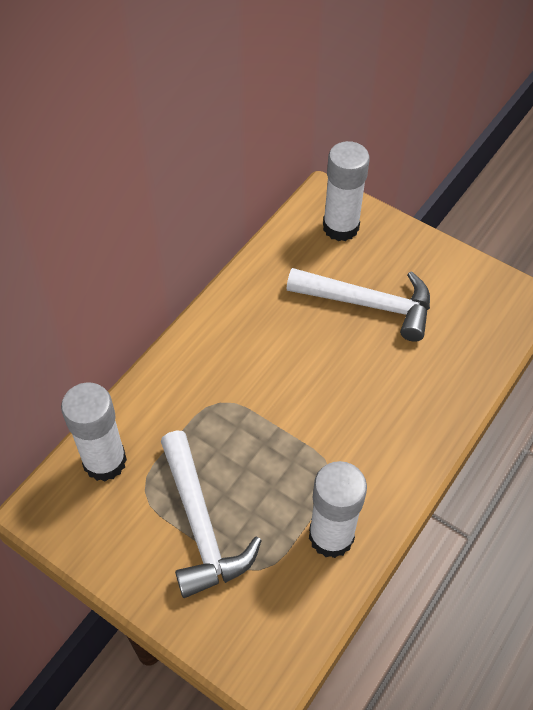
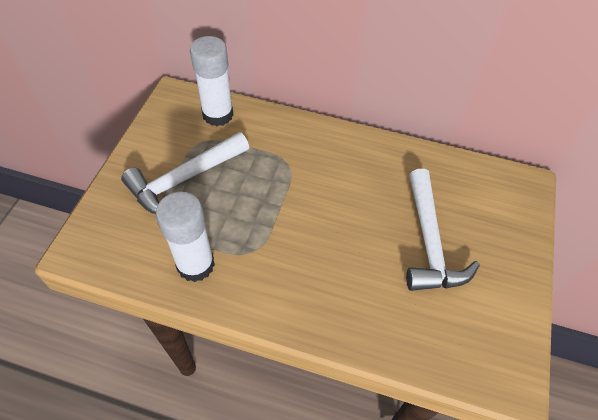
camera: 70 degrees right, 0 degrees up
white glue stick [323,141,370,241] -> none

